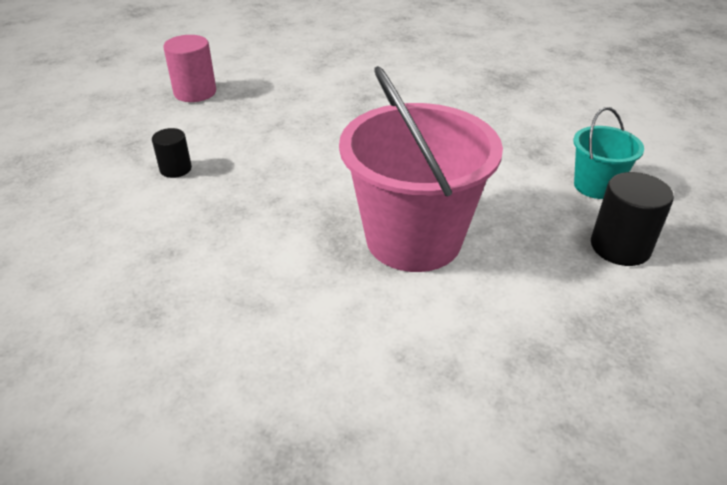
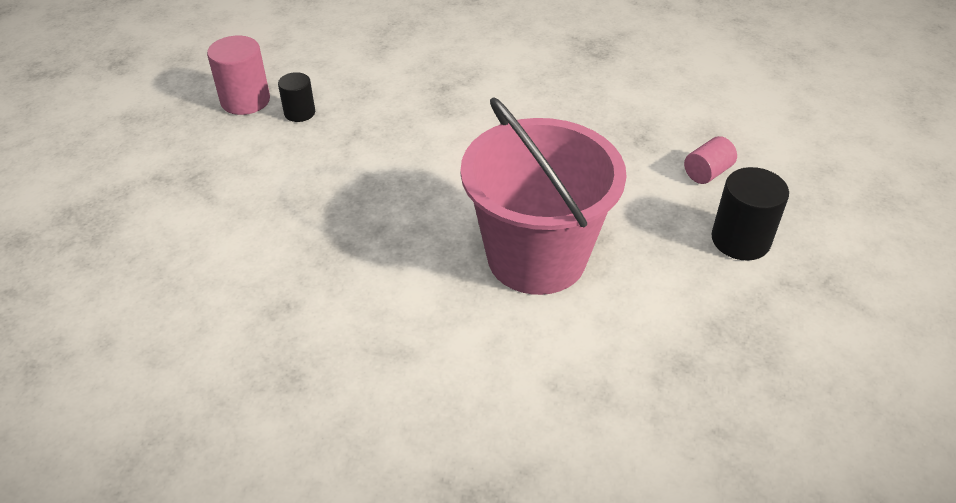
camera: 10 degrees left, 5 degrees up
black cylinder [152,128,192,178] -> black cylinder moved to [278,72,315,122]
turquoise bucket [573,107,644,199] -> pink cylinder [684,136,737,184]

